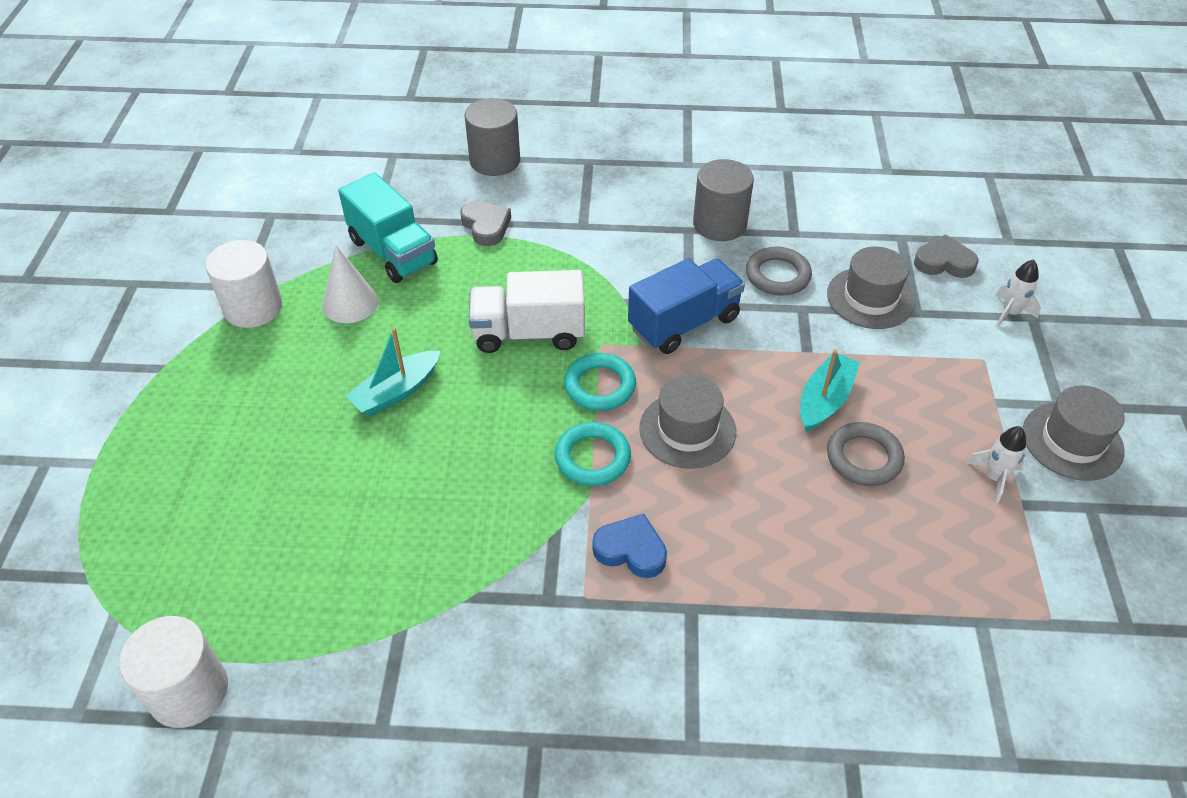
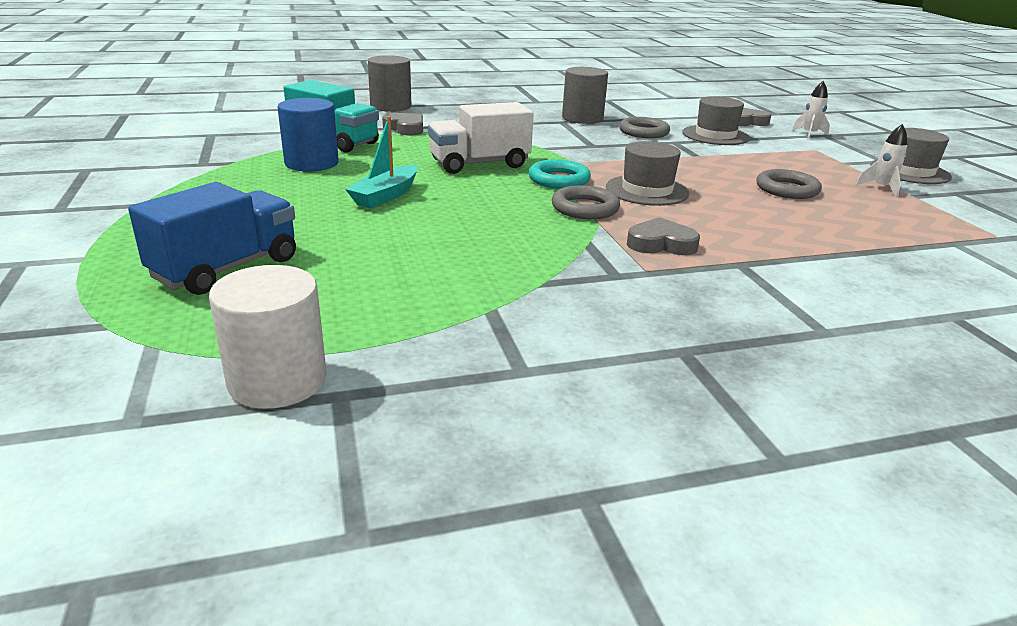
camera: 20 degrees left, 20 degrees down
white cylinder [205,240,282,328] -> none
white cone [322,245,378,323] -> blue cylinder [277,98,339,172]
turquoise ring [555,422,631,486] -> grey ring [552,185,620,219]
blue heart [592,514,667,578] -> grey heart [627,217,700,255]
blue truck [628,258,745,354] -> blue truck moved to [128,182,296,295]
turquoise boat [800,350,860,432] -> none

